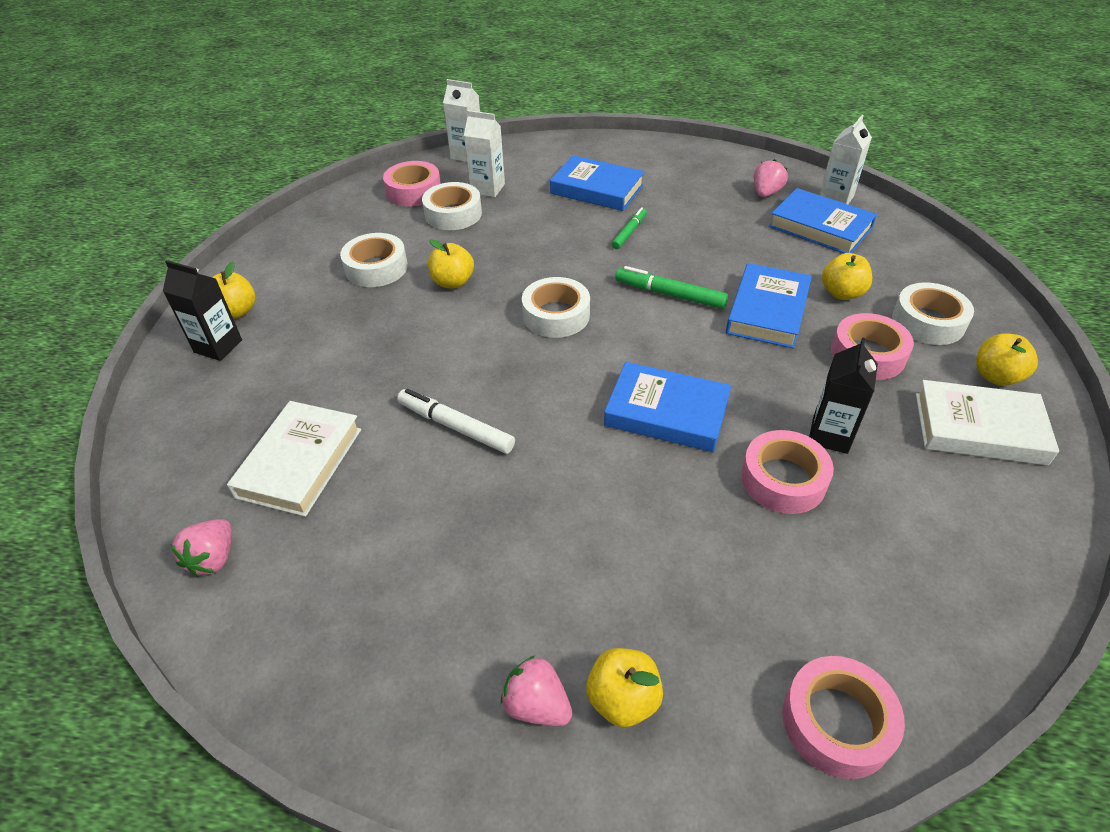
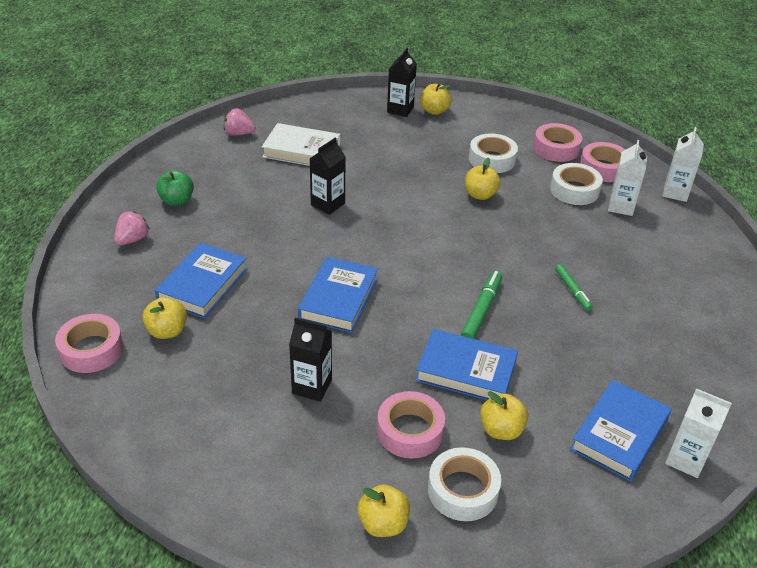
camera: 85 degrees right, 5 degrees down
white marker [397,389,515,454] -> black carton [310,138,346,215]
white tape [522,277,590,338] -> none
blue book [550,155,645,211] -> blue book moved to [155,243,248,319]
yellow apple [586,648,663,727] -> yellow apple moved to [143,297,187,339]
green marker [612,207,647,249] -> green marker turned 45 degrees clockwise [555,264,593,311]
pink tape [741,430,834,514] -> pink tape moved to [533,123,582,162]
pink strawberry [754,159,788,197] -> none
white book [916,380,1059,466] -> none
none -> green apple [156,170,194,206]

